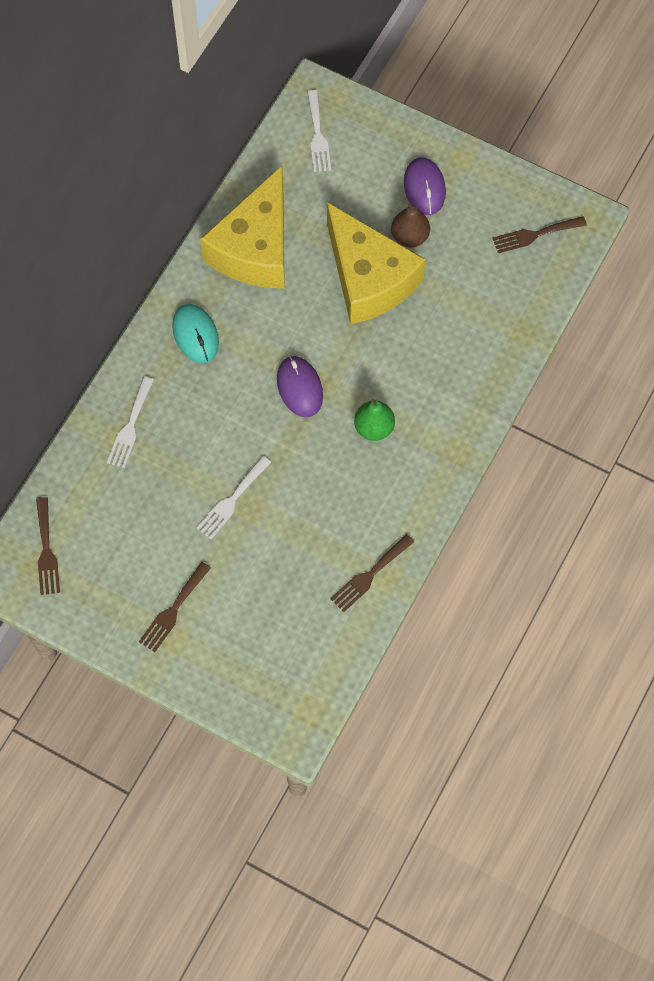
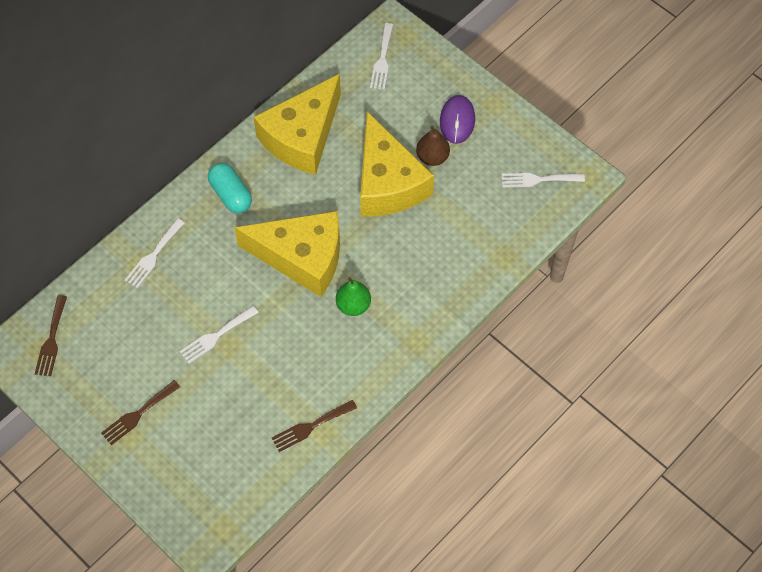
camera: 15 degrees right, 5 degrees down
turquoise mouse [172,304,219,363] -> turquoise capsule [208,163,252,213]
purple mouse [277,356,323,417] -> yellow cheese [234,211,340,297]
brown fork [492,216,587,253] -> white fork [501,173,585,188]

